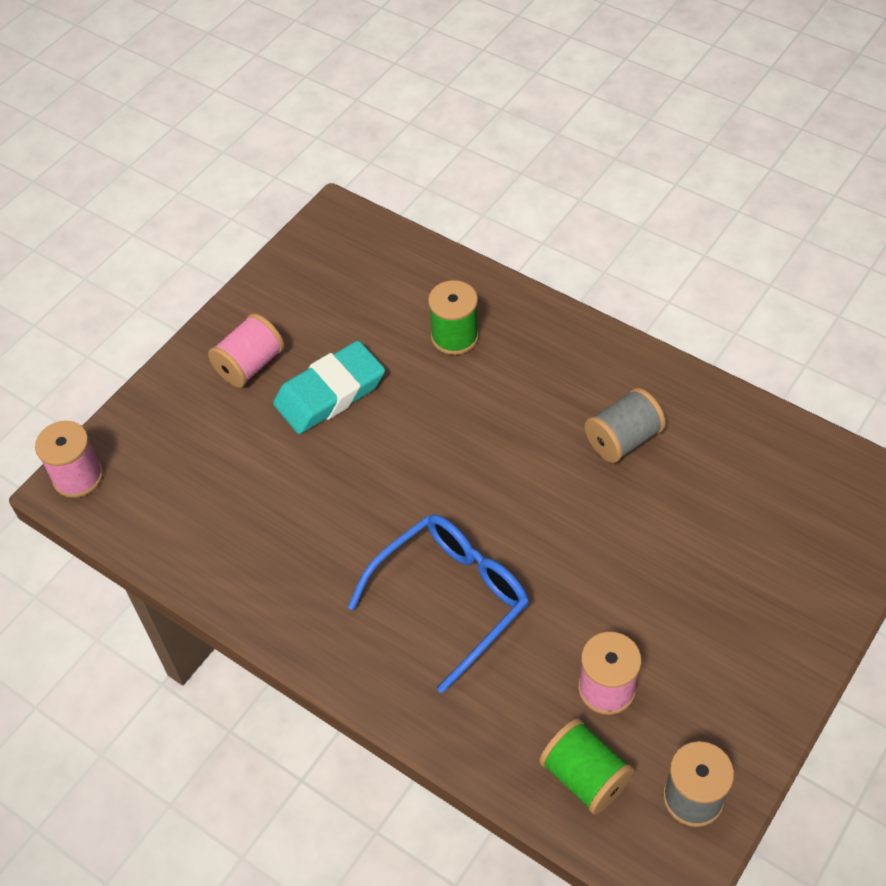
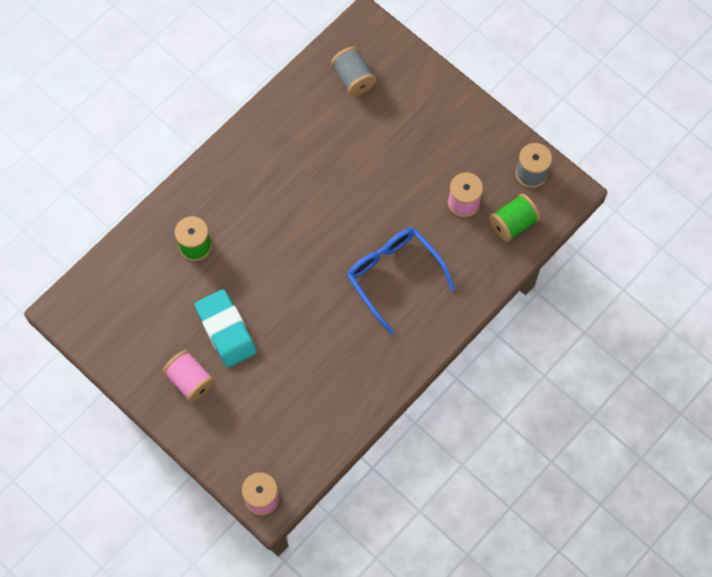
camera: 85 degrees left, 15 degrees up
grey spool [585,388,666,463] -> grey spool moved to [331,47,376,96]

